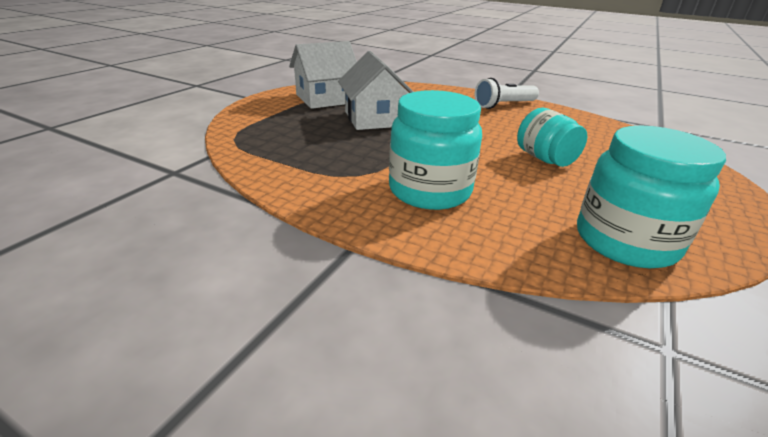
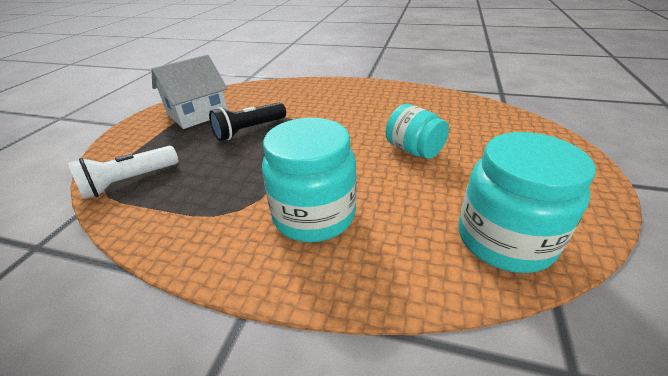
camera: 10 degrees left, 5 degrees up
white house [338,51,414,130] -> black flashlight [209,102,286,141]
white flashlight [475,78,539,109] -> white flashlight moved to [68,146,178,199]

